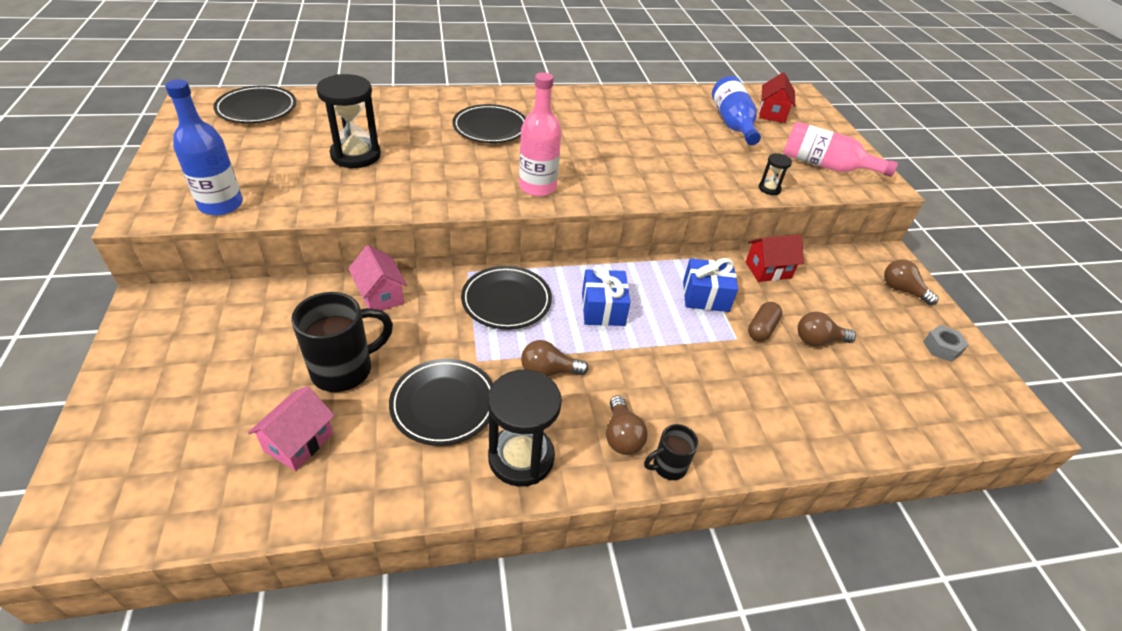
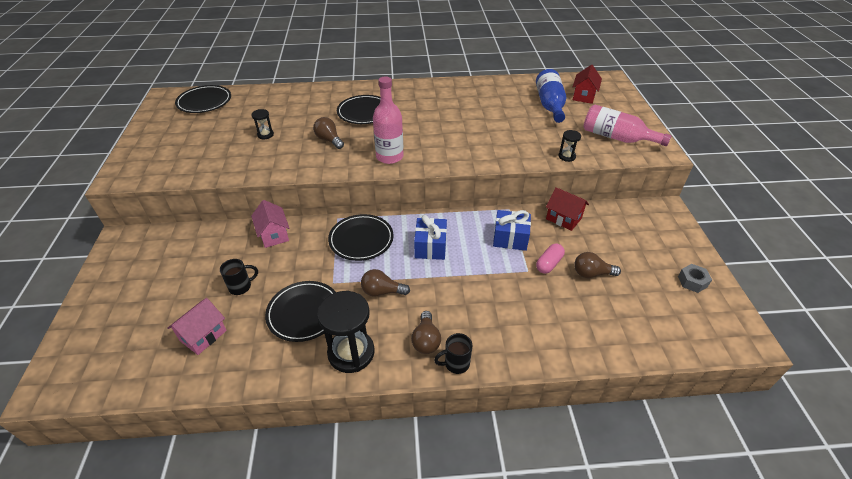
camera: 10 degrees right, 0 degrees up
blue bottle [165,79,243,216] -> none
black mug [291,292,393,392] -> black mug [220,259,258,295], size x0.54
black hourglass [316,74,381,168] -> black hourglass [251,109,274,139], size x0.48
red house [746,235,804,282] -> red house turned 45 degrees clockwise [546,187,589,231]
brown capsule [748,302,782,342] -> pink capsule [536,243,565,274]
brown light bulb [884,259,939,305] -> brown light bulb moved to [313,117,344,149]

